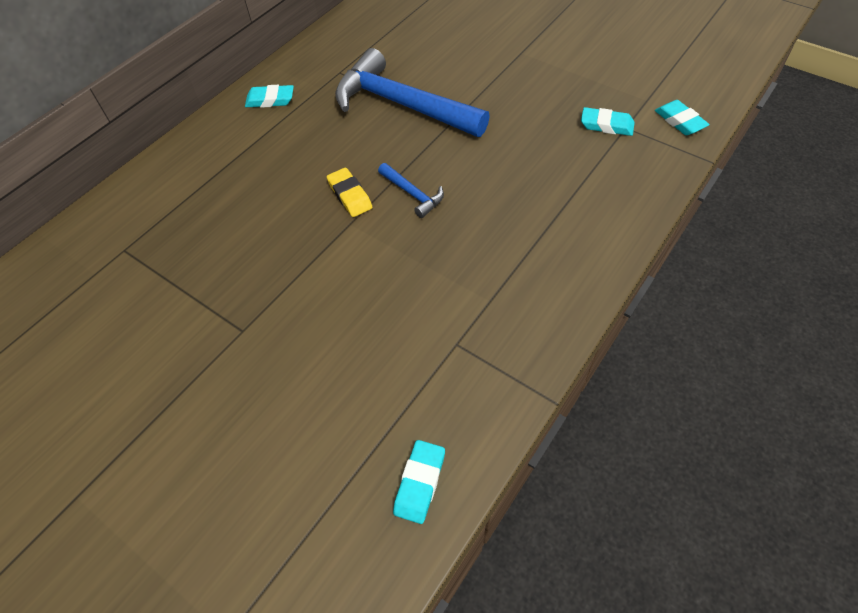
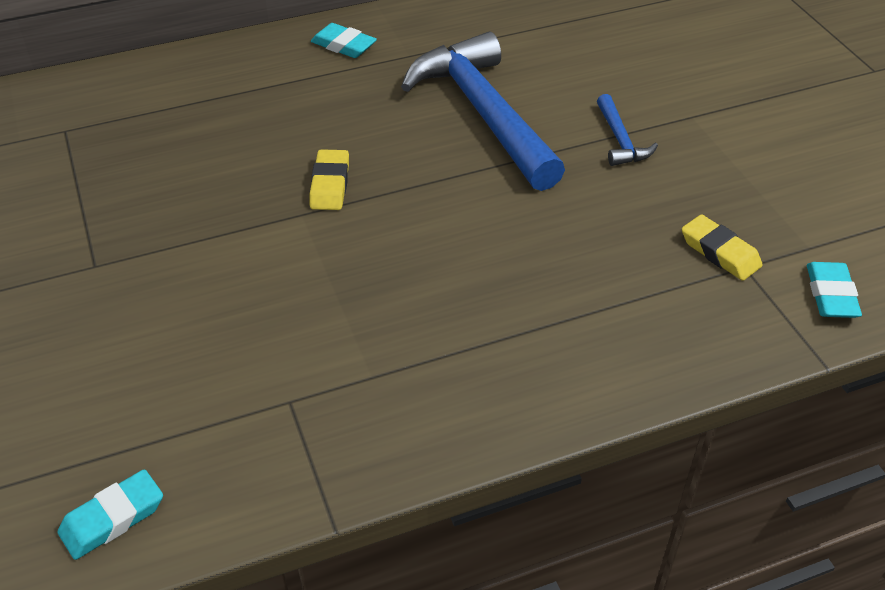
camera: 30 degrees right, 10 degrees down
blue hammer [378,163,444,218] -> blue hammer moved to [597,94,658,166]
turquoise eraser [581,107,635,136] -> yellow eraser [682,214,763,281]

